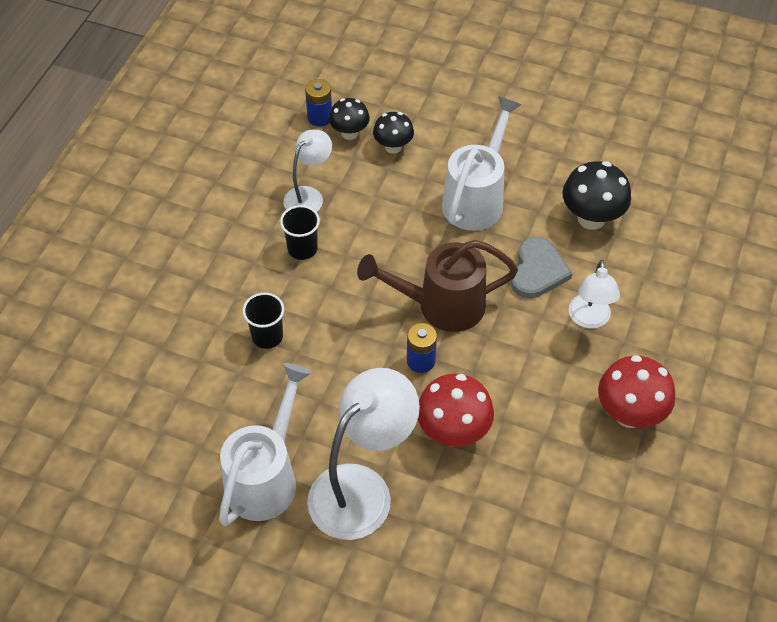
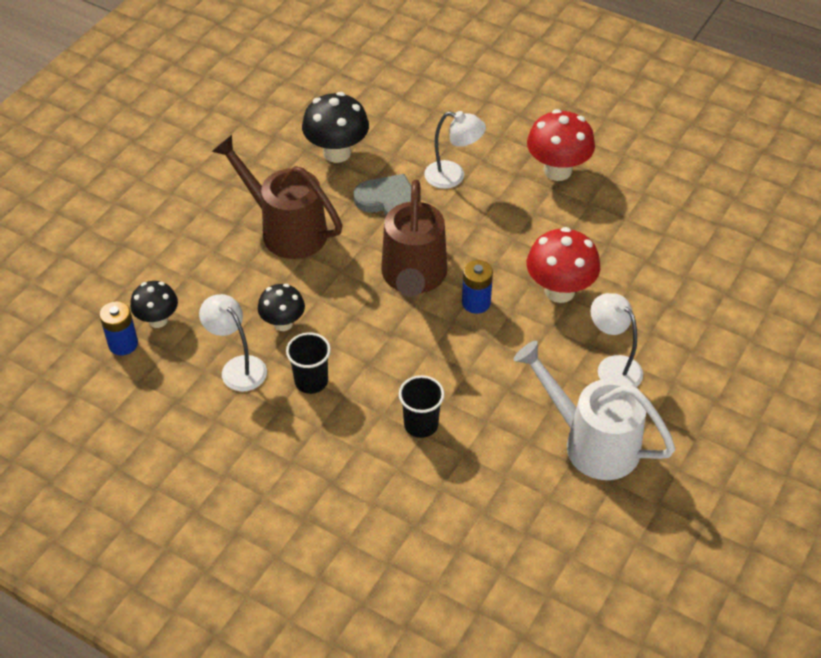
camera: 80 degrees left, 5 degrees down
white lamp [307,368,420,540] -> white lamp [591,293,643,388], size x0.56
black mushroom [373,112,414,154] -> black mushroom moved to [258,284,305,331]
white watering can [442,96,522,231] -> brown watering can [211,135,342,259]

